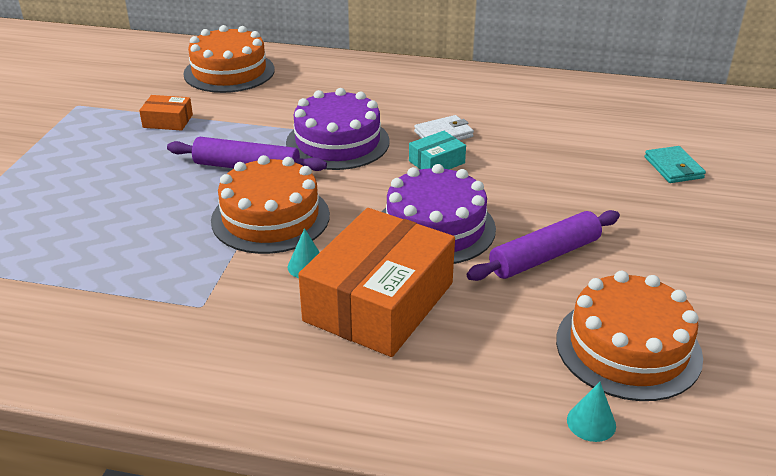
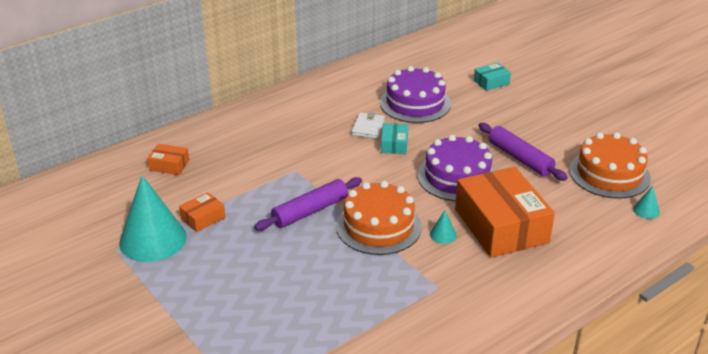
camera: 50 degrees left, 0 degrees up
orange cake [183,25,275,93] -> orange box [147,144,189,175]
purple cake [286,88,390,170] -> purple cake moved to [380,66,451,123]
purple rolling pin [467,210,620,281] -> purple rolling pin turned 45 degrees counterclockwise [479,123,568,181]
turquoise wallet [645,146,706,183] -> turquoise box [474,63,511,91]
none -> turquoise cone [119,175,187,262]

